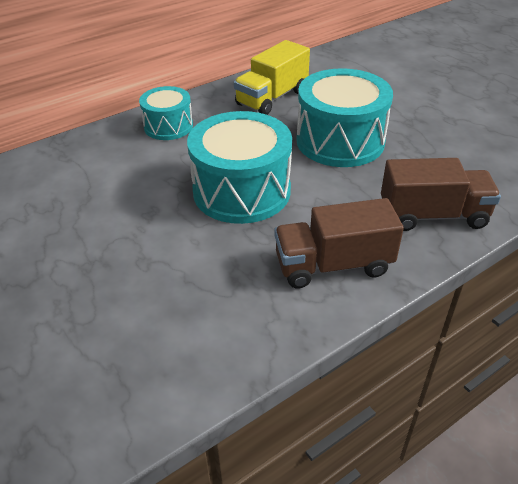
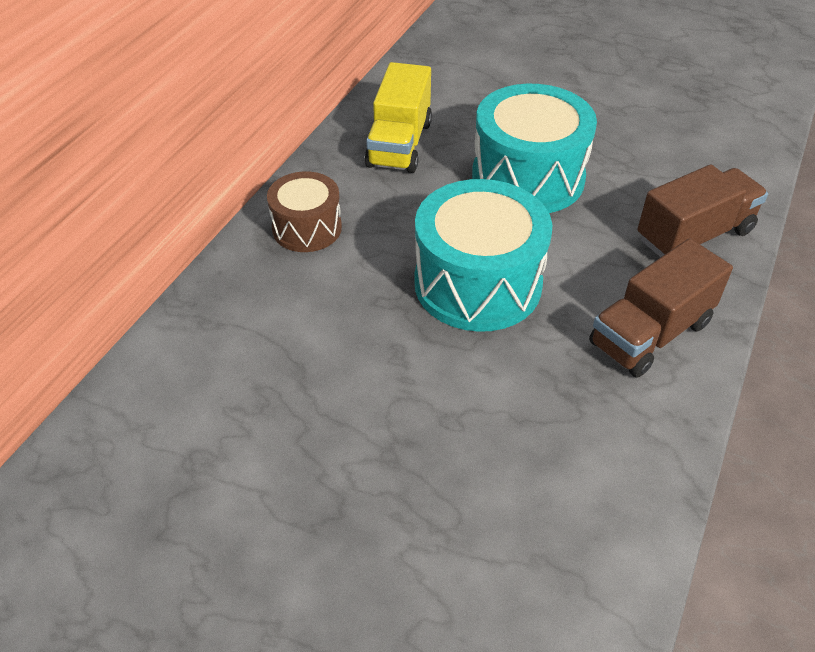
camera: 30 degrees left, 5 degrees up
turquoise drum [139,86,193,140] -> brown drum [267,171,342,252]

